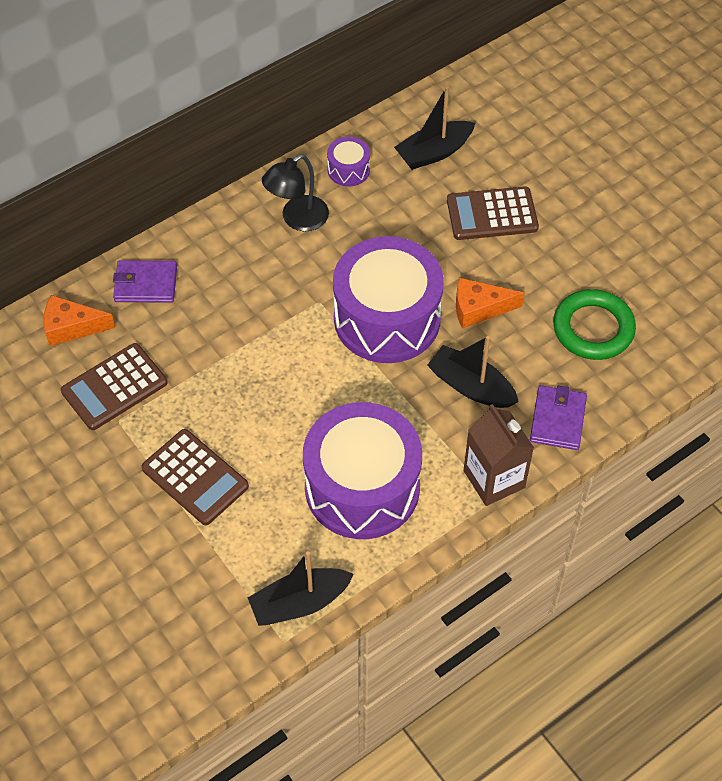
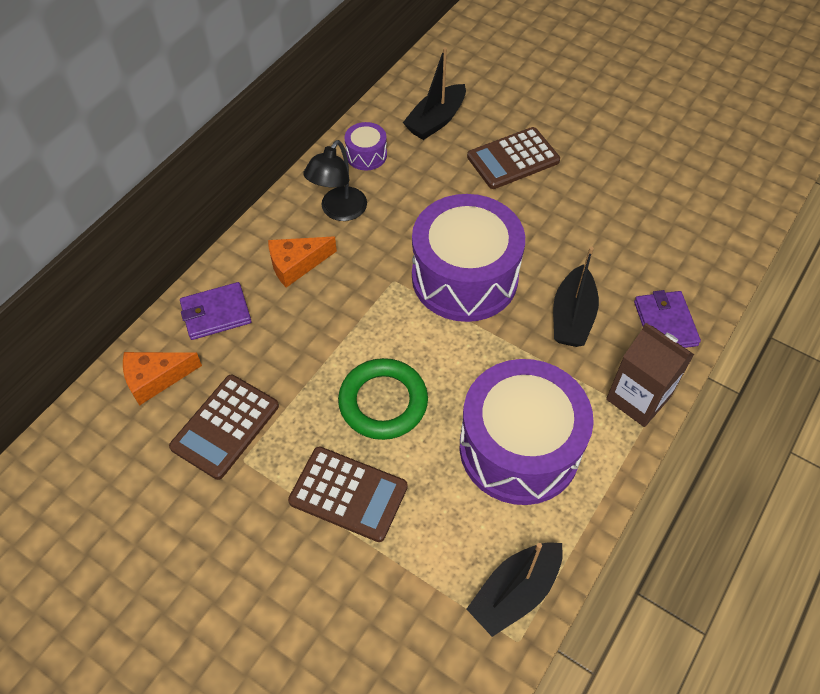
camera: 20 degrees left, 0 degrees up
black boat [427,336,519,408] -> black boat turned 90 degrees counterclockwise [553,247,599,347]
orange cheese [456,278,524,329] -> orange cheese moved to [268,236,337,288]
green ring [553,289,636,360] -> green ring moved to [338,358,428,440]

